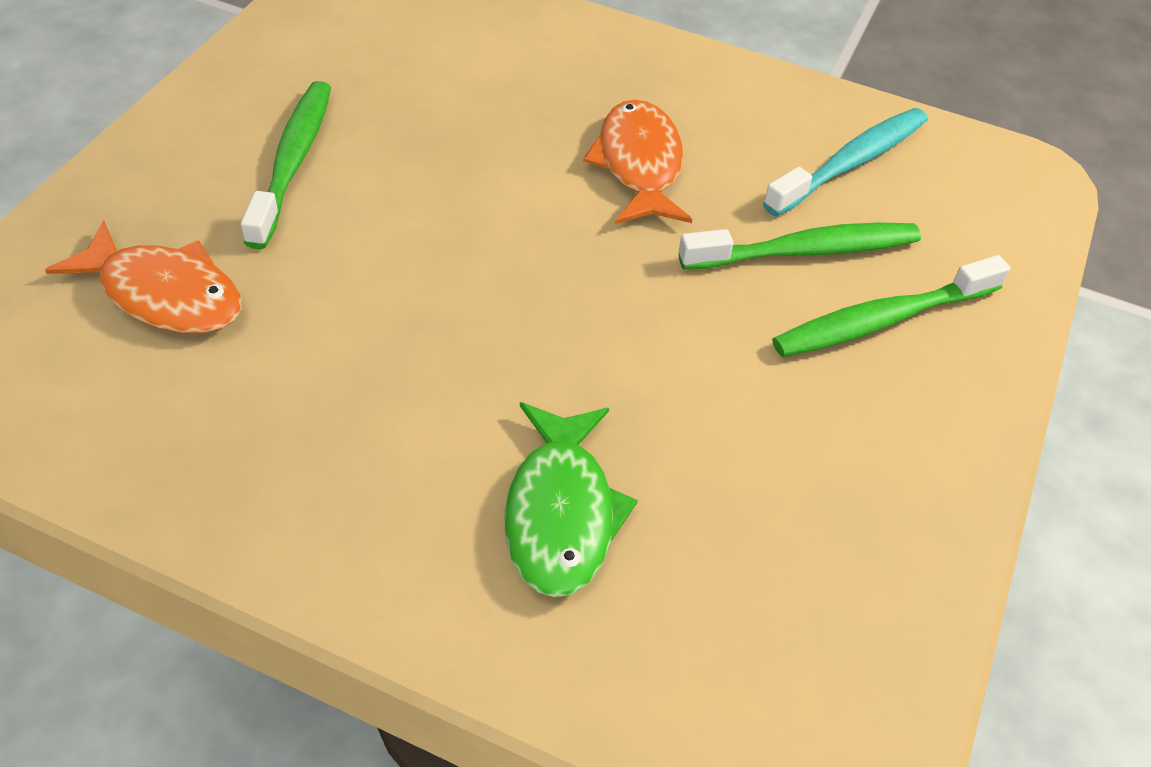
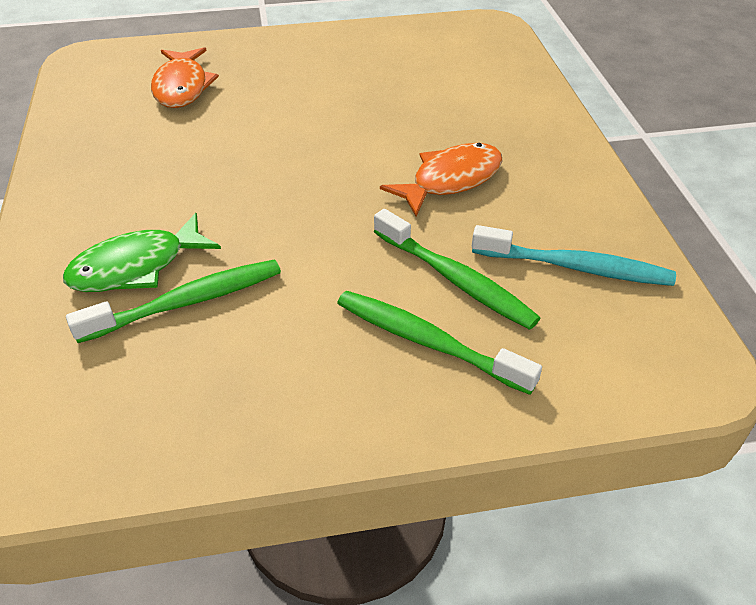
camera: 60 degrees right, 5 degrees down
green toothbrush [241,81,331,249] -> green toothbrush moved to [66,259,281,343]

